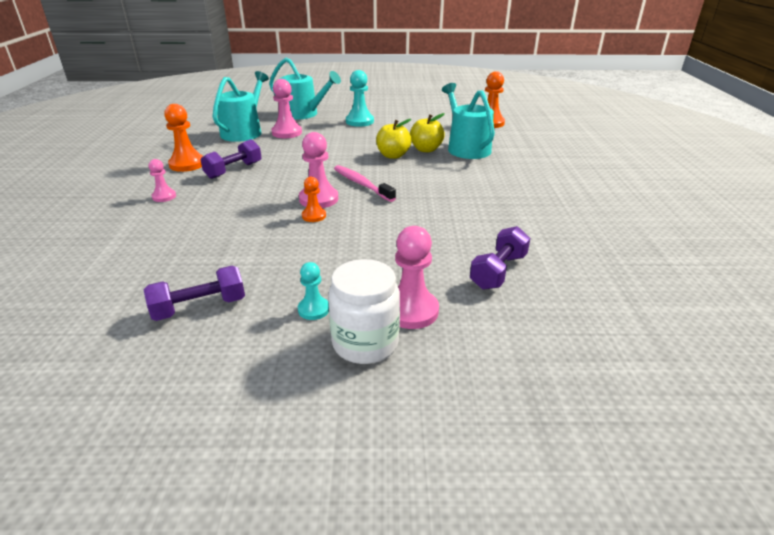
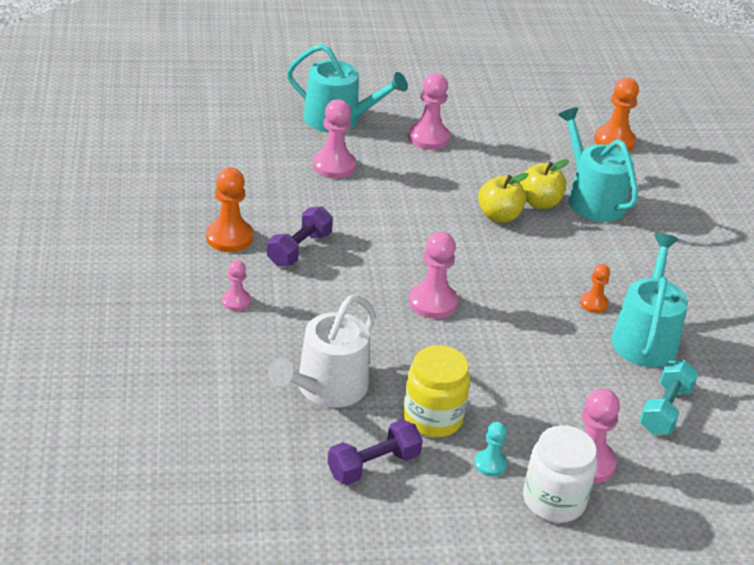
camera: 10 degrees left, 5 degrees up
turquoise watering can [213,71,269,142] -> turquoise watering can moved to [611,234,688,367]
orange pawn [302,177,326,222] -> orange pawn moved to [580,264,610,313]
pink toothbrush [334,165,396,202] -> none
turquoise pawn [346,70,374,127] -> pink pawn [408,73,450,150]
purple dumbbell [470,226,530,290] -> turquoise dumbbell [639,360,698,434]
none -> white watering can [268,295,376,408]
none -> yellow jar [403,345,470,438]

